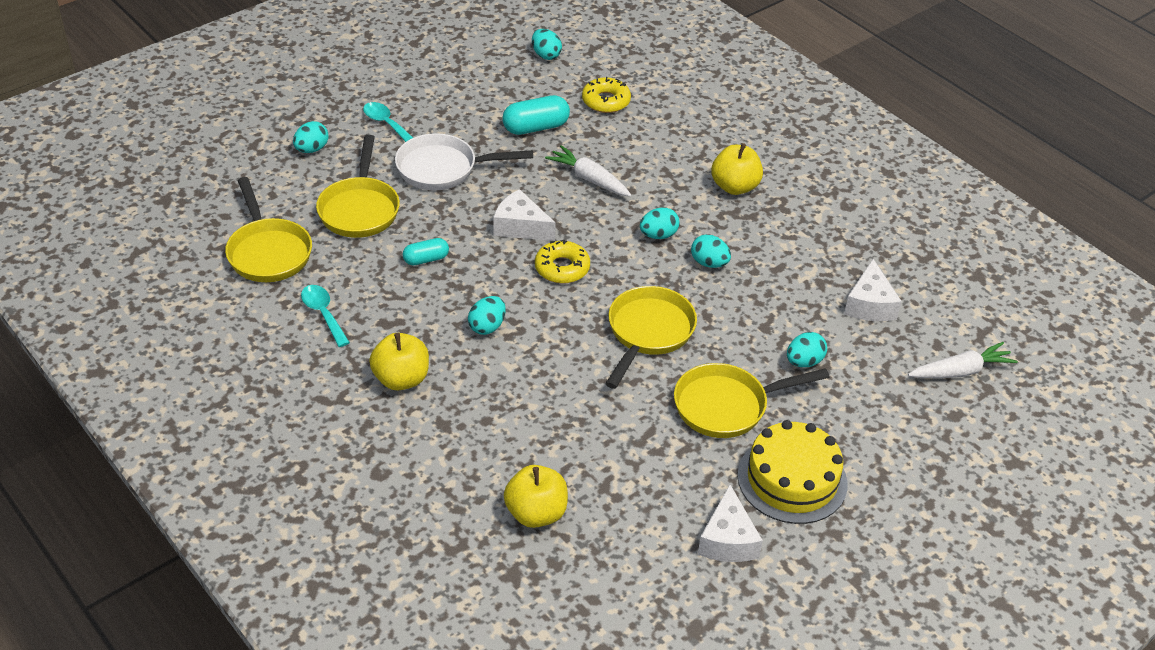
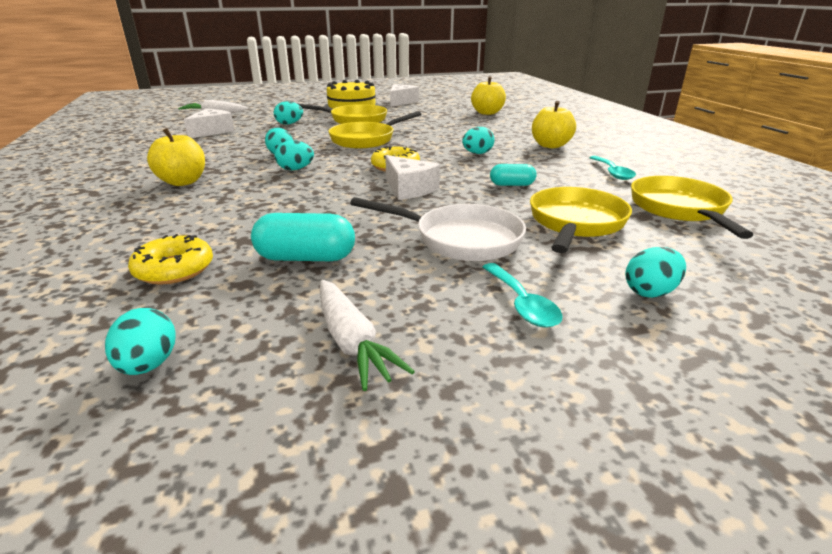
camera: 155 degrees left, 15 degrees down
white carrot [545,145,631,197] -> white carrot moved to [320,280,415,391]

